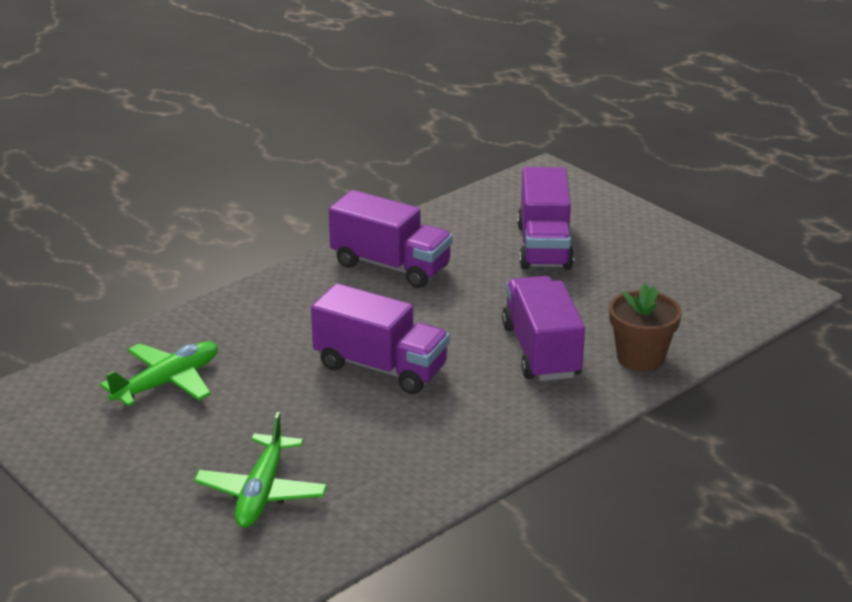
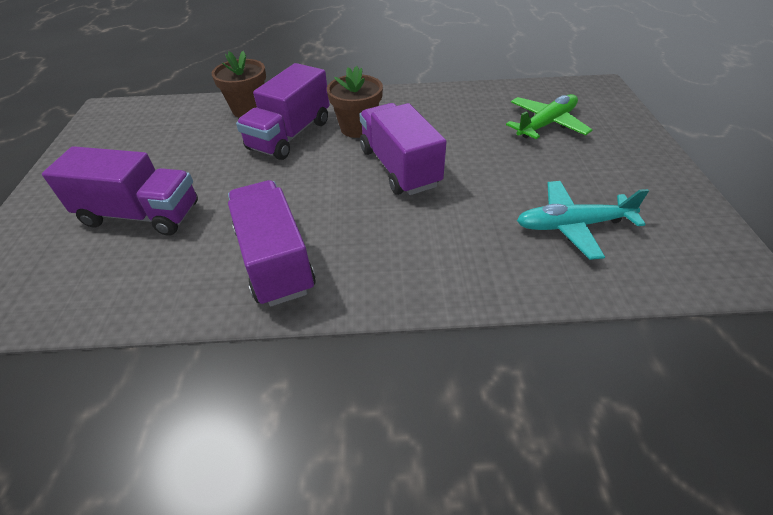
camera: 140 degrees left, 15 degrees up
green plane [100,341,218,406] -> turquoise plane [517,181,649,260]
purple truck [517,167,574,270] -> purple truck turned 60 degrees clockwise [42,146,198,236]
none -> brown flower pot [327,66,383,138]

